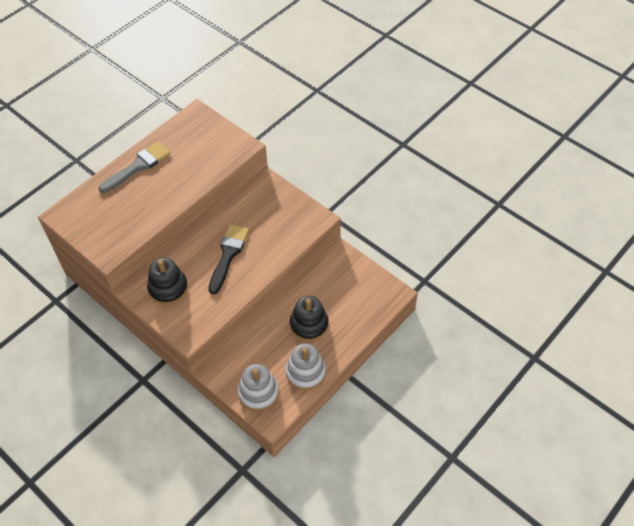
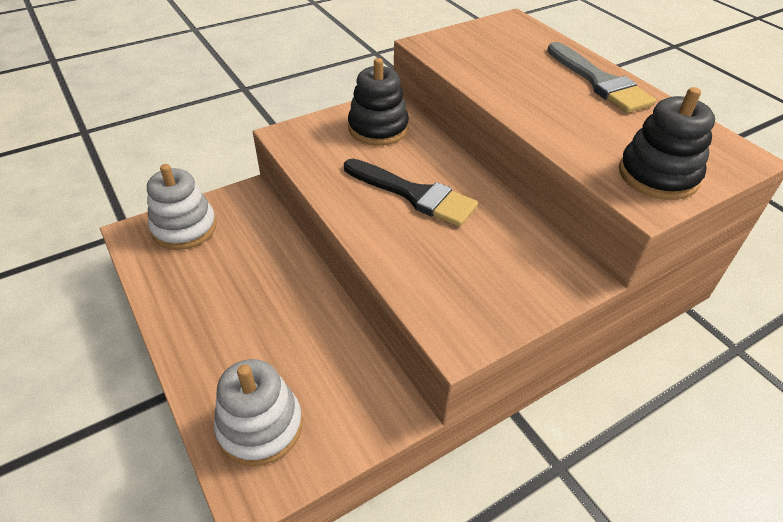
camera: 105 degrees right, 10 degrees down
white stacking toy [286,344,326,391] -> white stacking toy moved to [214,359,302,466]
black stacking toy [290,296,329,342] -> black stacking toy moved to [619,87,715,200]

